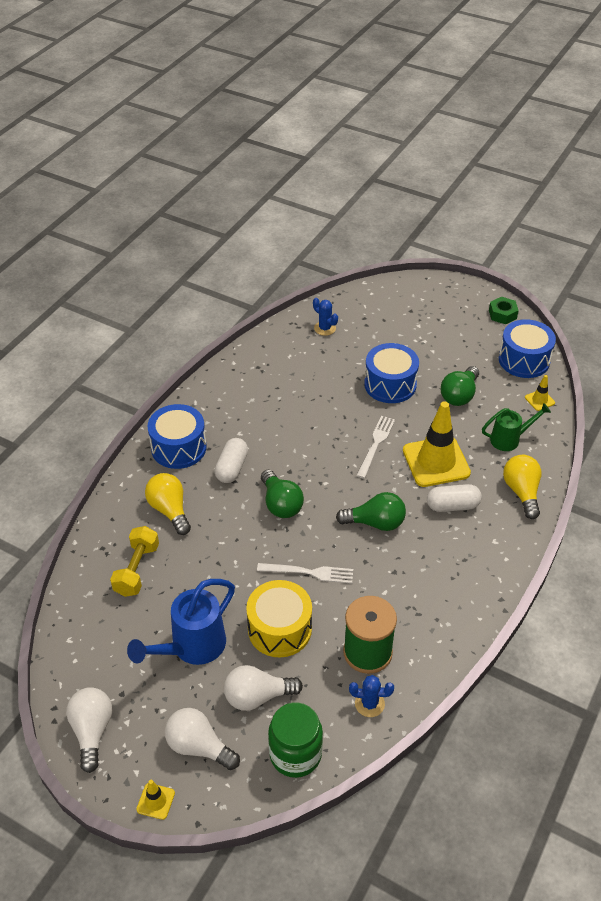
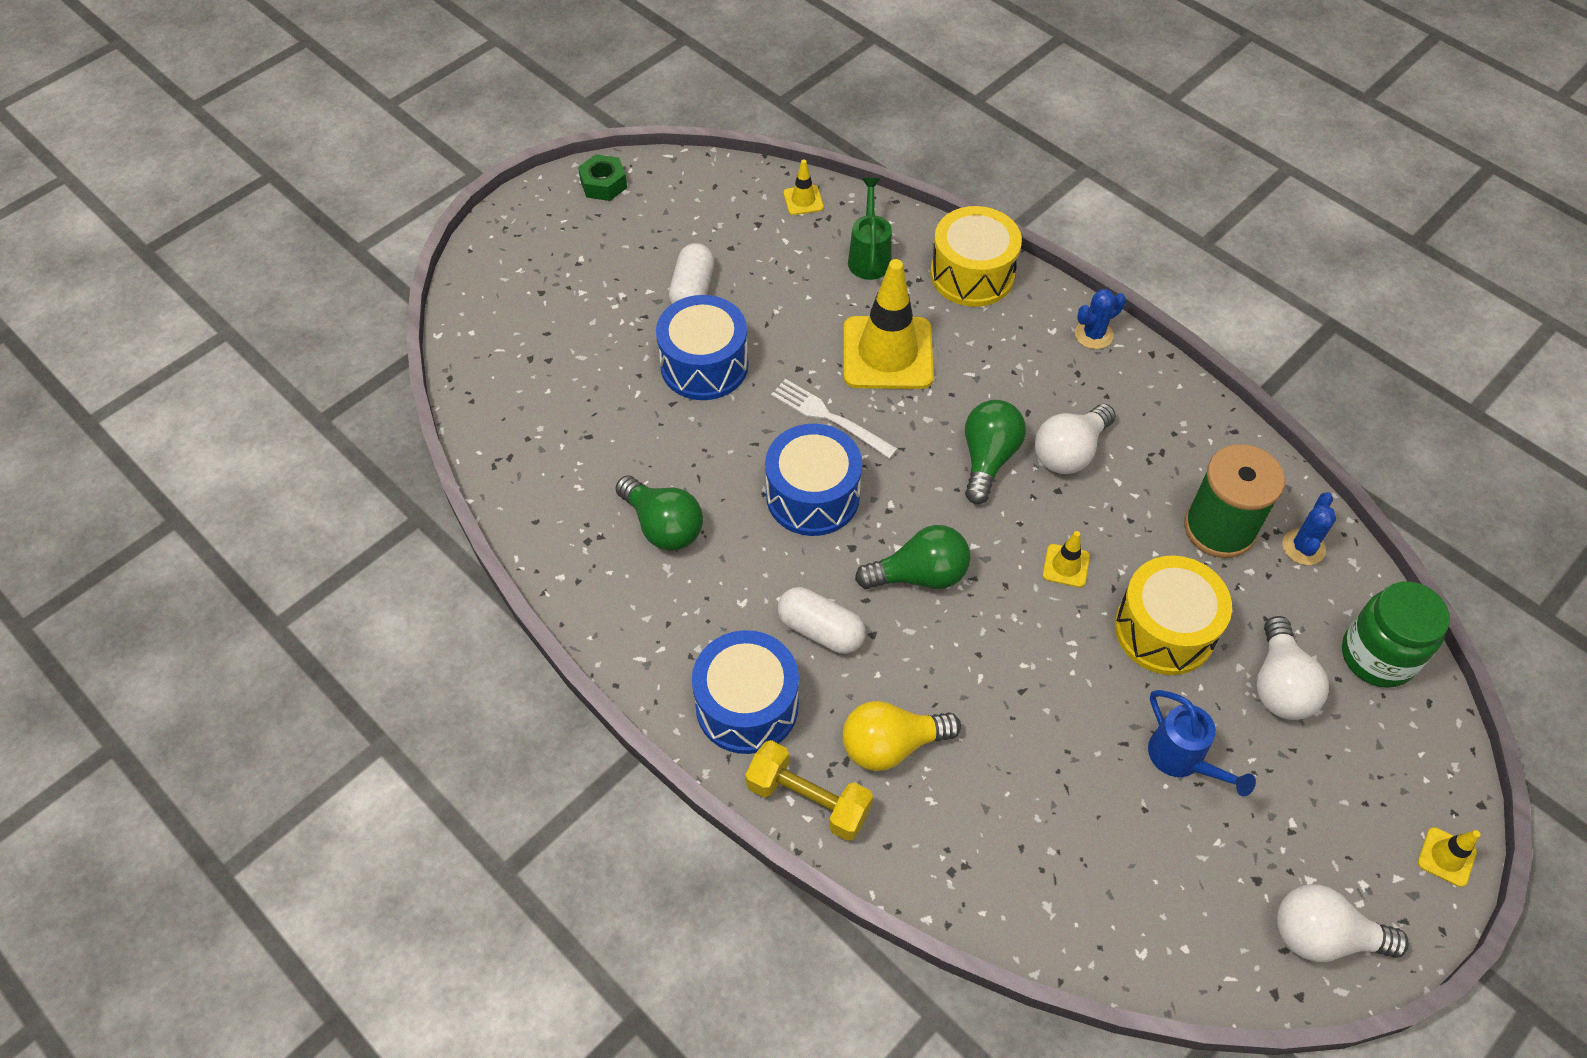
camera: 75 degrees left, 10 degrees up
yellow dumbbell [110,526,159,597] -> yellow dumbbell moved to [745,740,873,841]
blue watering can [127,579,235,665] -> blue watering can [1148,690,1256,796], size x0.63
white light bulb [165,708,240,770] -> white light bulb moved to [1035,404,1116,474]
white fork [257,563,353,584] -> yellow traffic cone [1043,531,1090,588]
blue cactus [313,298,338,336] -> blue cactus moved to [1075,289,1126,349]
white capsule [427,484,482,512] -> white capsule moved to [669,243,714,304]
green light bulb [441,366,479,406] -> green light bulb moved to [615,476,703,551]
blue drum [499,319,556,378] -> blue drum moved to [765,424,862,536]
yellow light bulb [503,455,542,519] -> yellow drum [930,206,1022,307]

